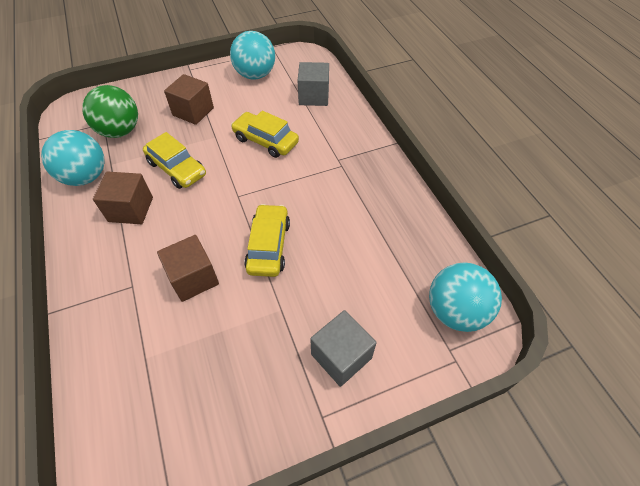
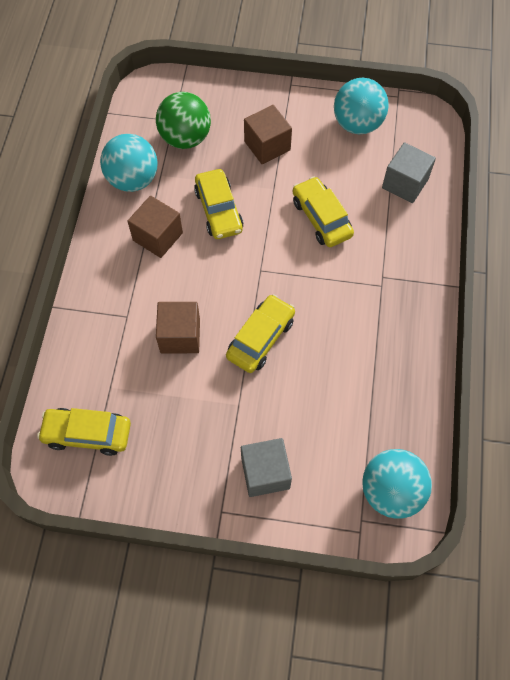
camera: 30 degrees right, 10 degrees up
none -> yellow car [37,408,131,456]

